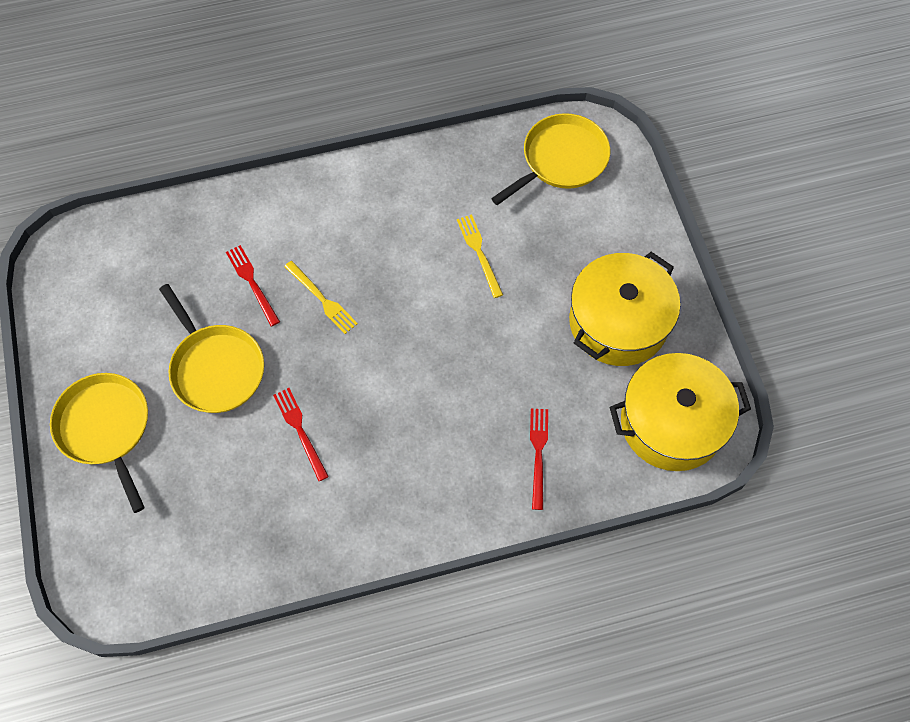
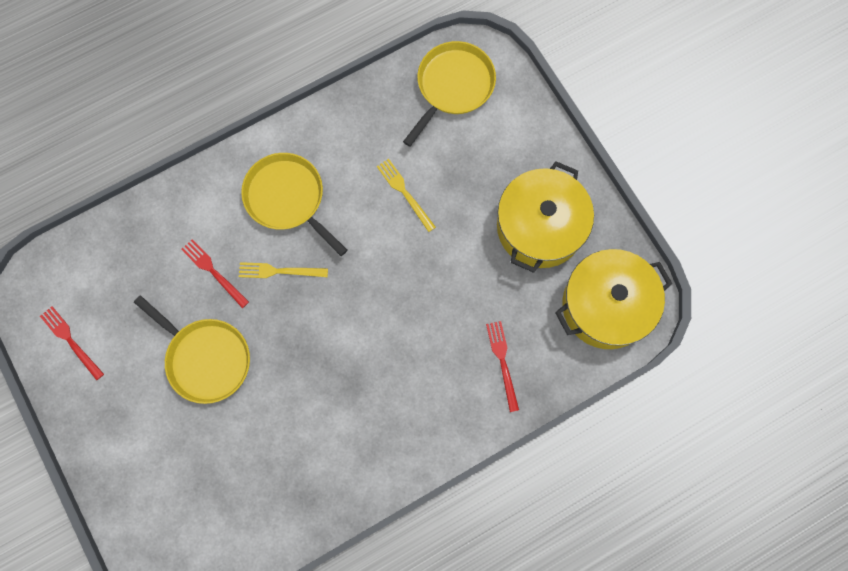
camera: 15 degrees left, 10 degrees up
yellow pan [50,373,148,513] -> yellow pan moved to [241,153,347,256]
red fork [273,388,329,481] -> red fork moved to [40,306,104,380]
yellow fork [284,261,358,334] -> yellow fork turned 150 degrees clockwise [239,262,328,278]

